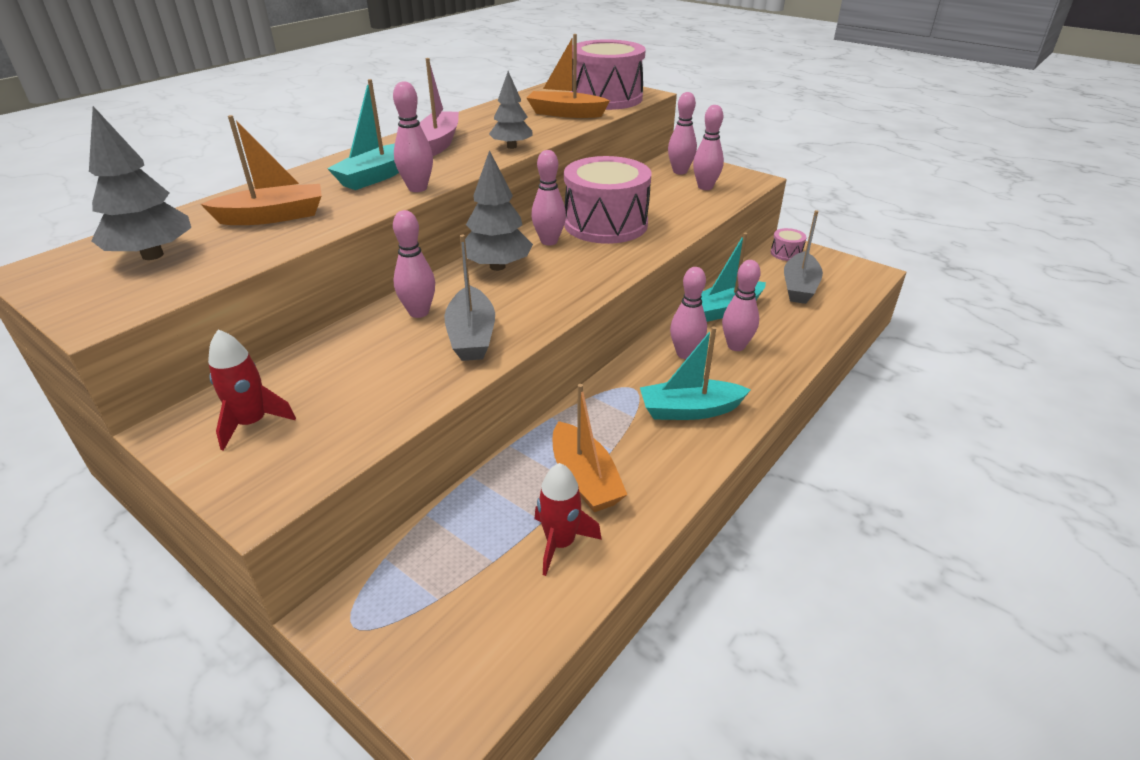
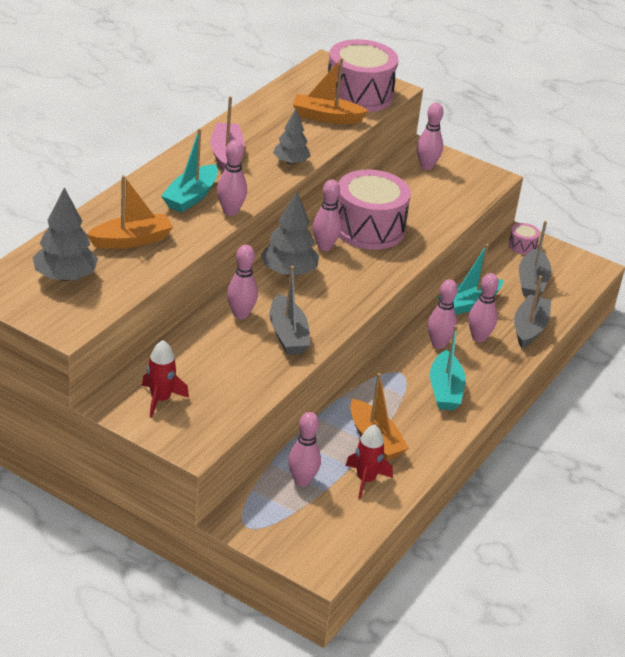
camera: 10 degrees left, 0 degrees up
turquoise boat [640,327,751,420] -> turquoise boat turned 75 degrees counterclockwise [430,325,466,410]
pink bowling pin [693,105,724,190] -> pink bowling pin moved to [288,412,321,487]
none -> grey boat [514,276,551,348]

